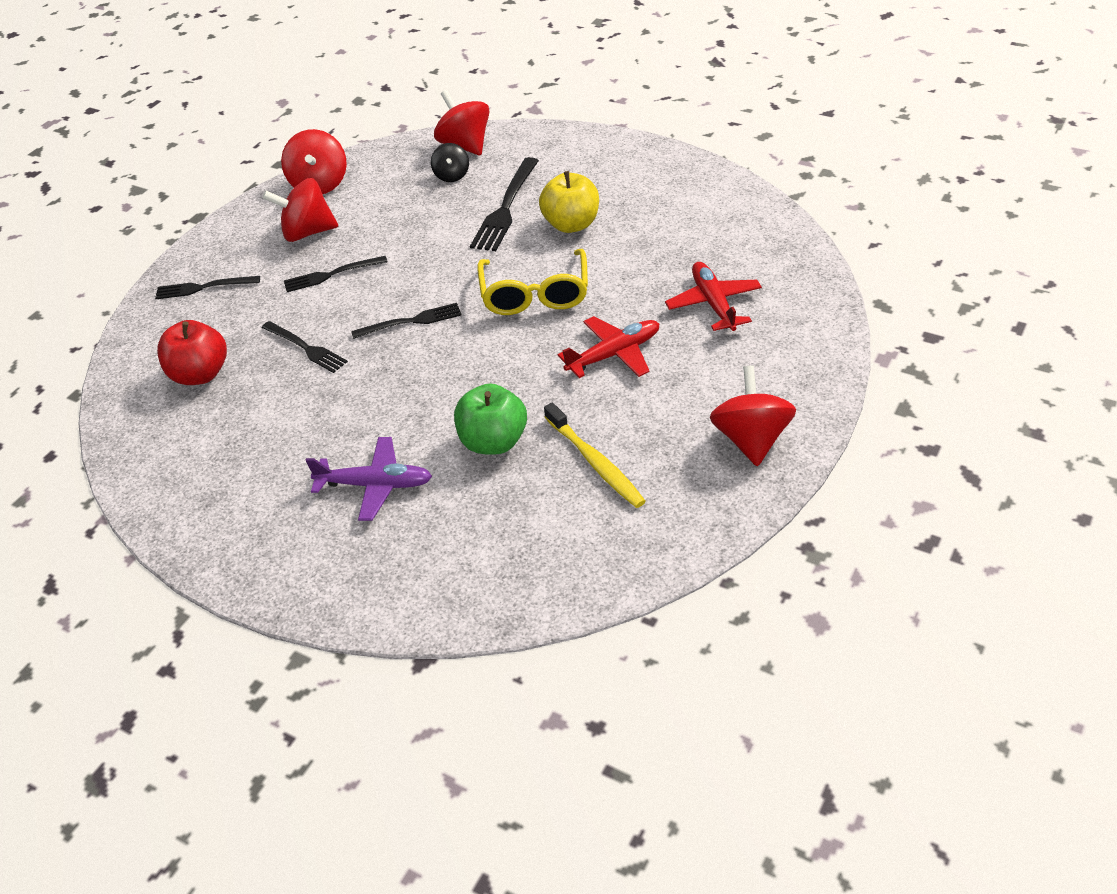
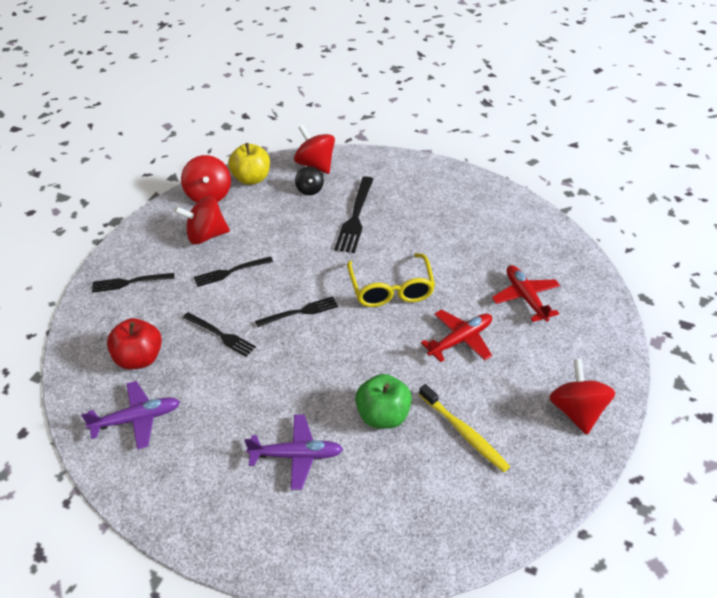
camera: 10 degrees left, 0 degrees up
yellow apple [539,171,599,233] -> yellow apple moved to [228,143,270,185]
none -> purple plane [81,381,180,449]

